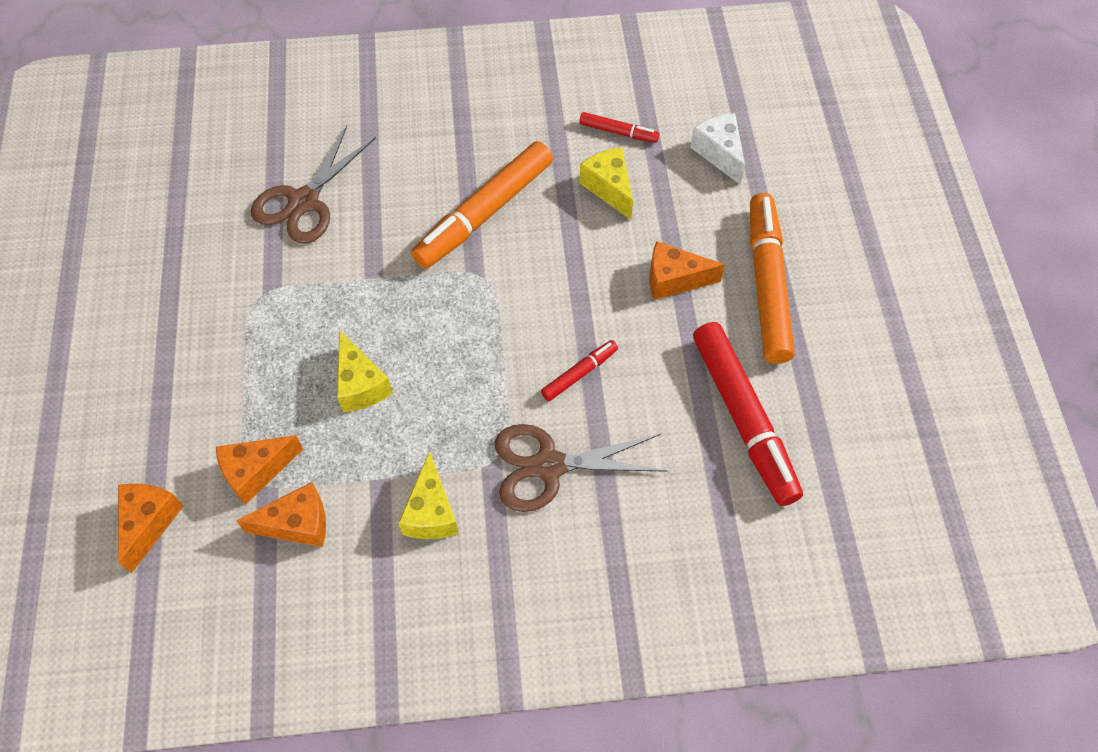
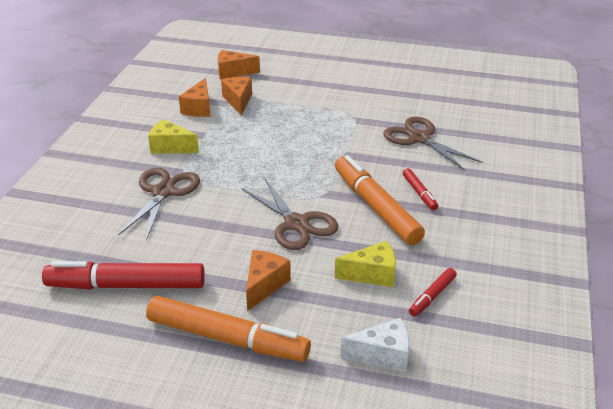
camera: 110 degrees right, 25 degrees down
orange cheese [118,484,184,573] -> orange cheese turned 150 degrees clockwise [218,50,260,80]
yellow cheese [337,330,393,412] -> none
red marker [541,340,618,401] -> red marker moved to [403,168,438,210]
none -> brown scissors [242,179,338,250]

